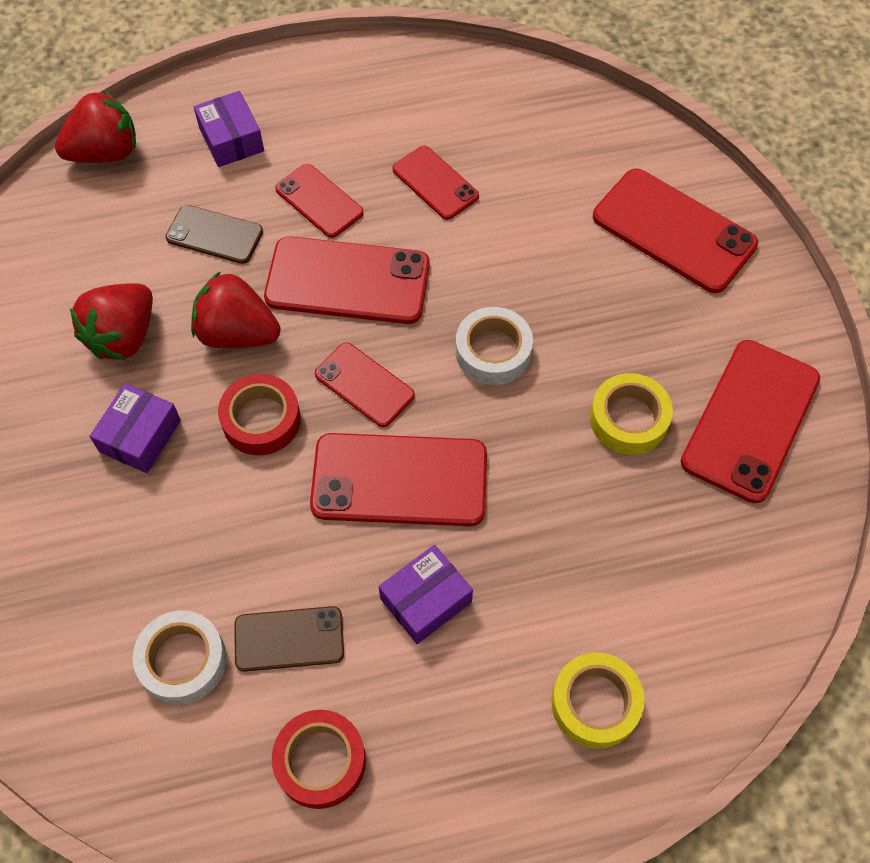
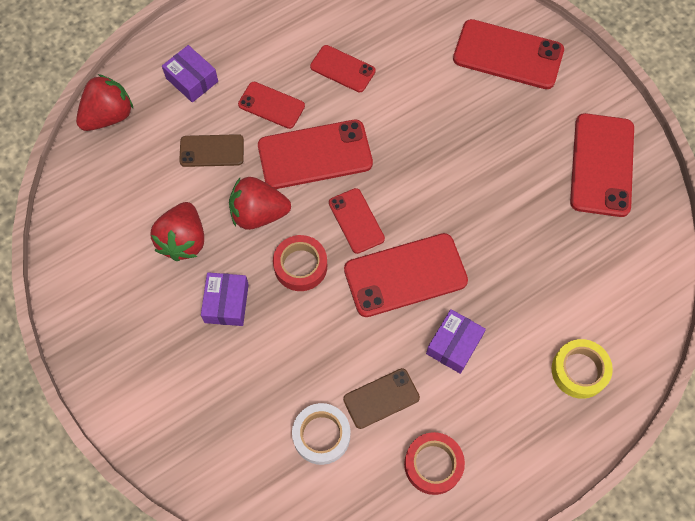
camera: 20 degrees left, 5 degrees up
red phone [315,343,415,427] -> red phone turned 45 degrees clockwise [329,188,385,254]
white tape [456,307,533,385] -> none
yellow tape [590,373,673,455] -> none

